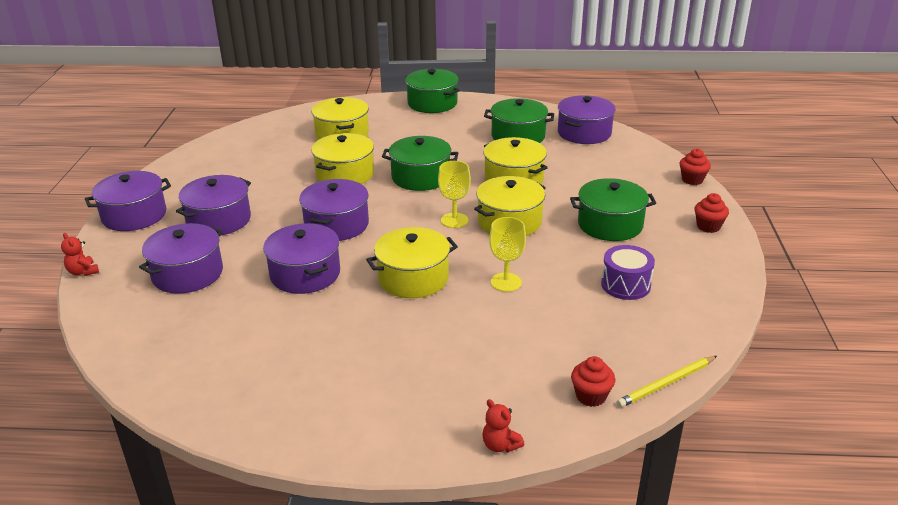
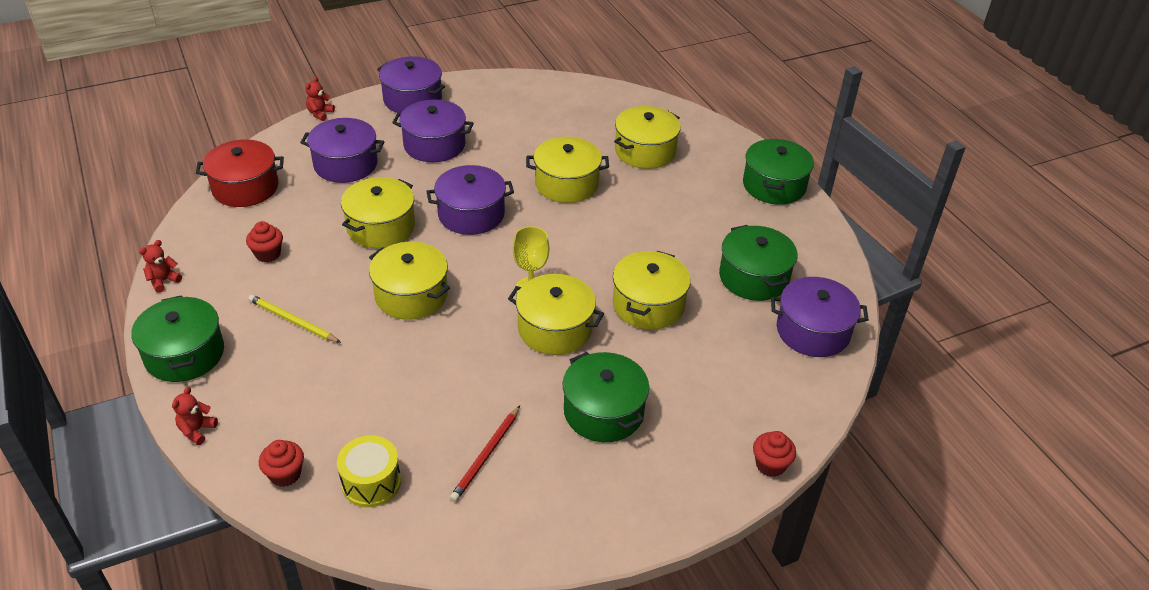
camera: 60 degrees right, 10 degrees up
purple pot [263,223,340,294] -> yellow pot [341,177,415,248]
green pot [382,136,458,191] -> green pot moved to [131,295,224,382]
yellow goblet [489,217,526,292] -> none
purple drum [601,245,655,300] -> red pencil [450,406,520,502]
yellow pencil [616,356,717,408] -> yellow pencil moved to [248,295,341,343]
red cupcake [694,193,729,233] -> red cupcake moved to [246,221,283,262]
none -> red teddy bear [139,240,182,293]
none -> red pot [196,140,284,207]
none -> yellow drum [337,435,401,507]

